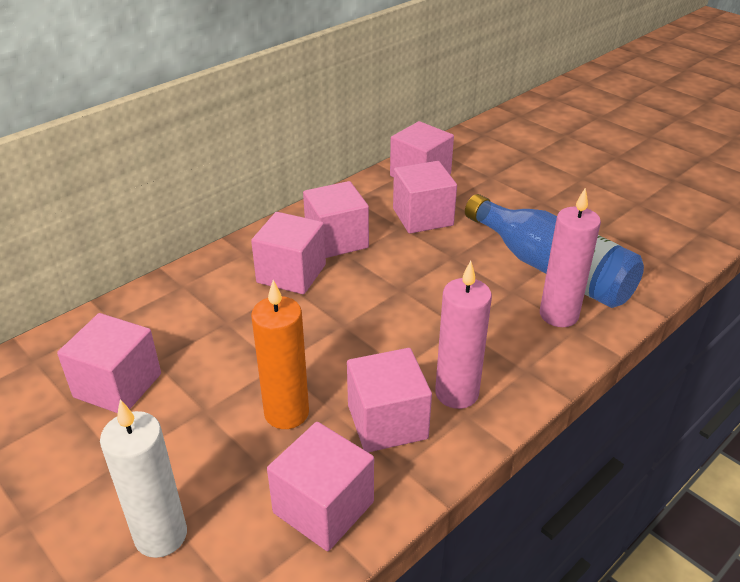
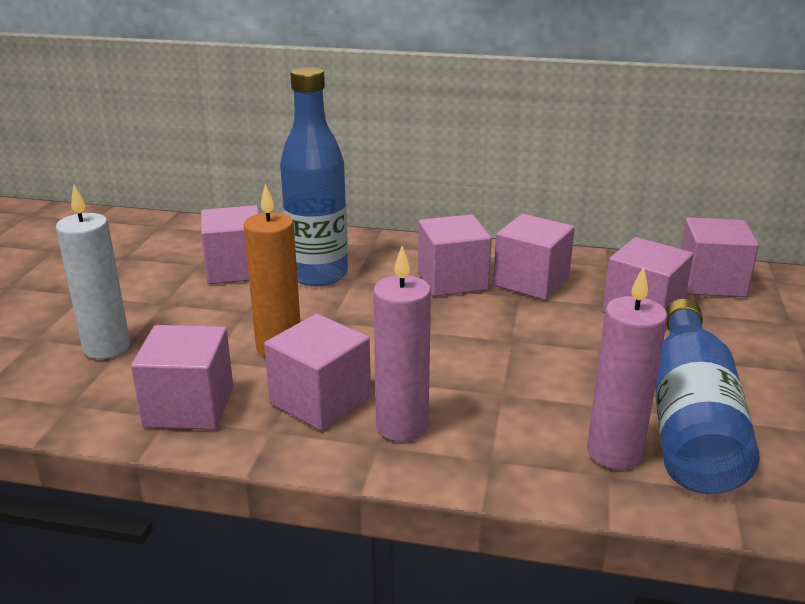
camera: 55 degrees right, 10 degrees down
none -> blue bottle [280,67,348,286]

